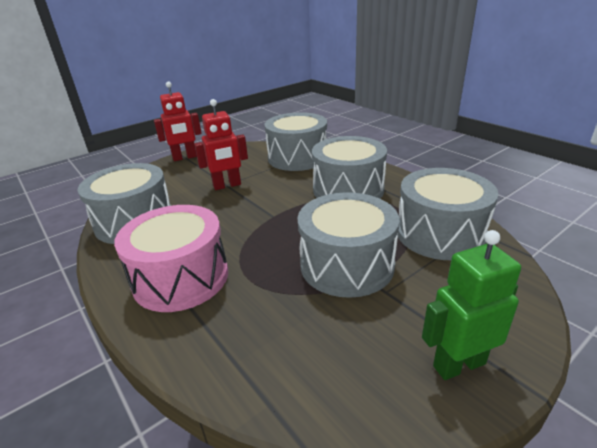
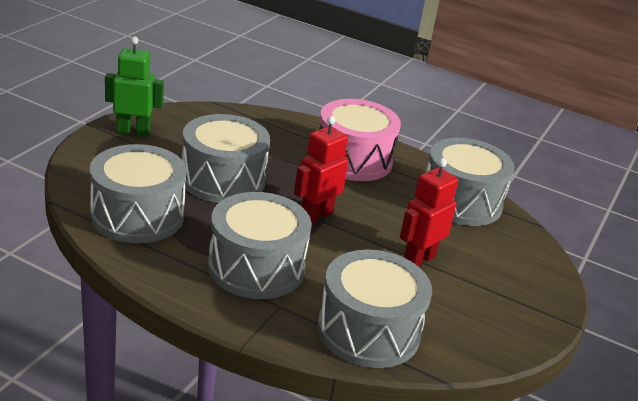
camera: 150 degrees right, 0 degrees up
red robot [154,81,202,161] -> red robot moved to [294,116,348,223]
green robot [422,230,521,380] -> green robot turned 135 degrees counterclockwise [105,37,164,136]

